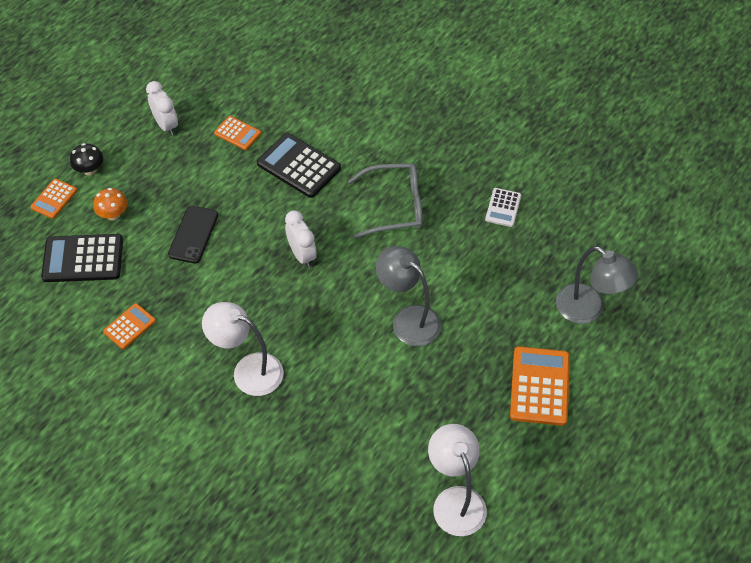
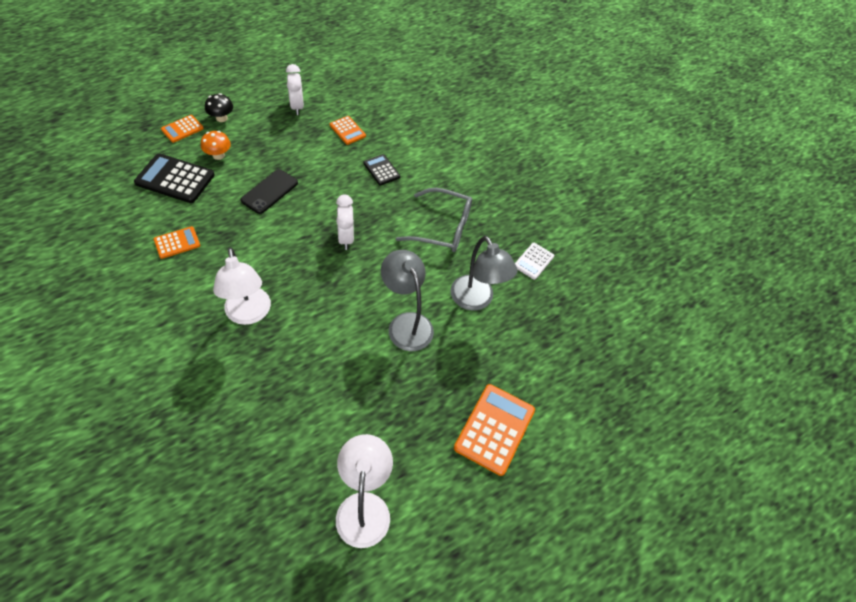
camera: 15 degrees right, 0 degrees up
white lamp [202,302,284,396] -> white lamp turned 150 degrees counterclockwise [213,248,271,325]
black calculator [257,133,341,198] -> black calculator [363,154,400,185], size x0.57
grey lamp [556,246,638,324] -> grey lamp moved to [450,236,517,311]

